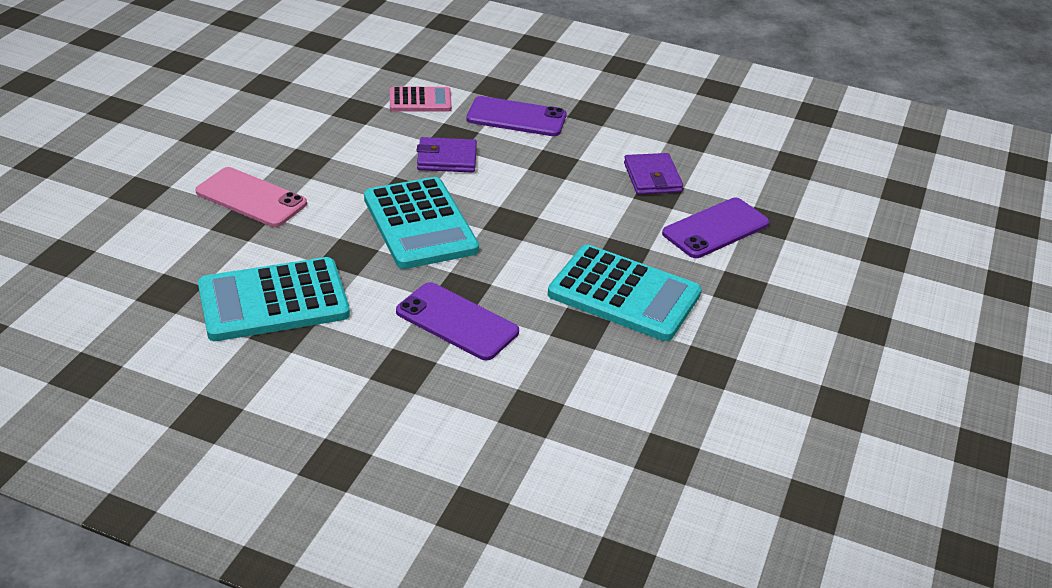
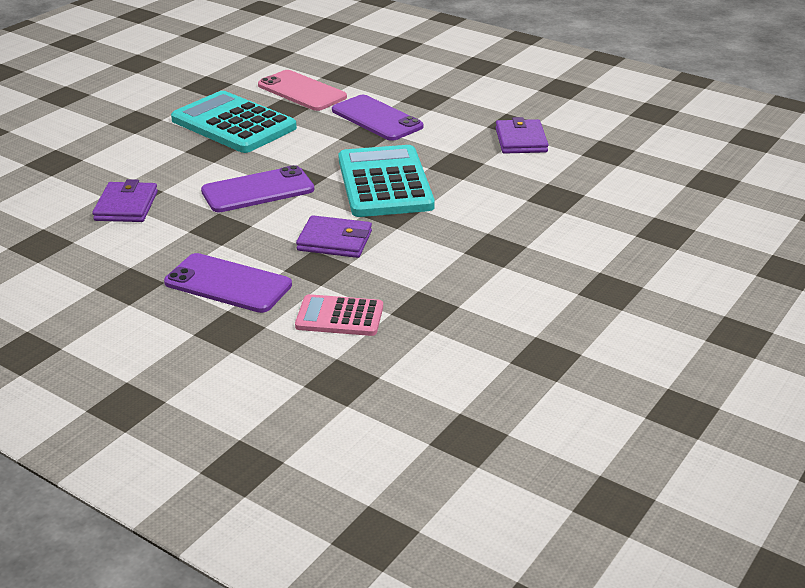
camera: 165 degrees left, 5 degrees down
pink phone [195,167,307,227] -> pink phone moved to [258,70,347,111]
turquoise calculator [198,257,350,341] -> purple wallet [495,117,548,154]
purple phone [662,198,769,258] -> purple phone moved to [201,165,314,212]

